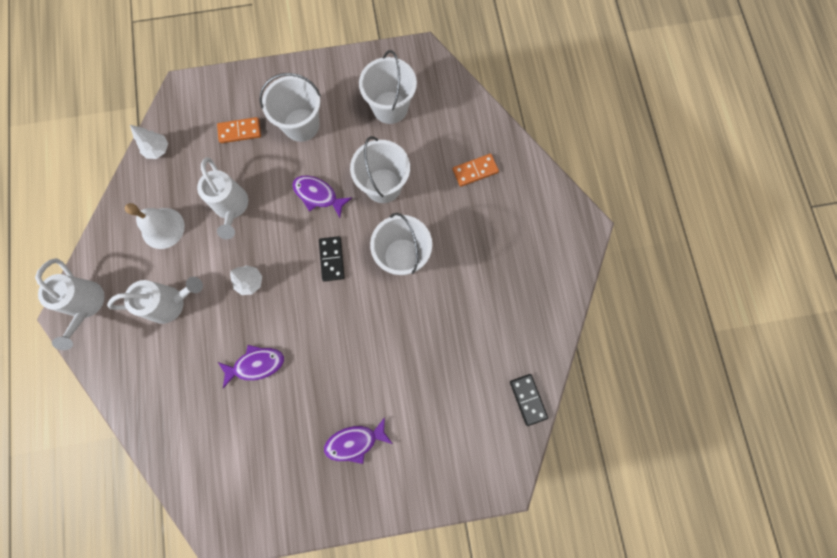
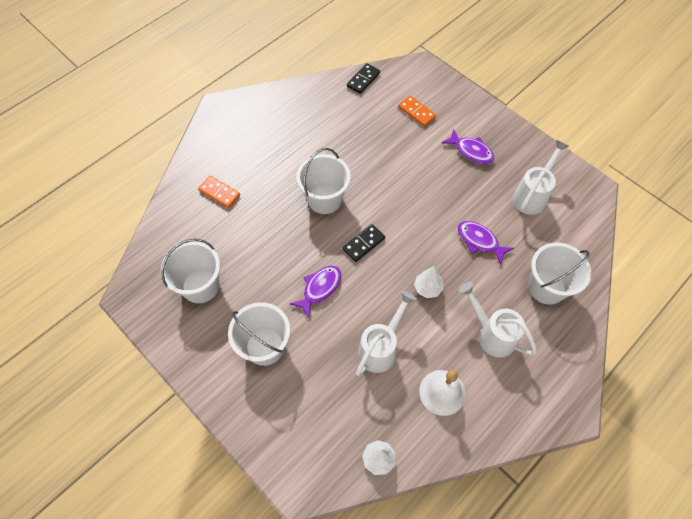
camera: 125 degrees left, 15 degrees down
white watering can [35,258,105,350] -> white watering can moved to [513,140,569,215]
orange domino [217,117,261,143] -> orange domino moved to [398,96,436,127]
purple fish [292,176,352,218] -> purple fish turned 135 degrees counterclockwise [290,266,341,318]
white bucket [350,136,410,203] -> white bucket moved to [529,243,591,305]

